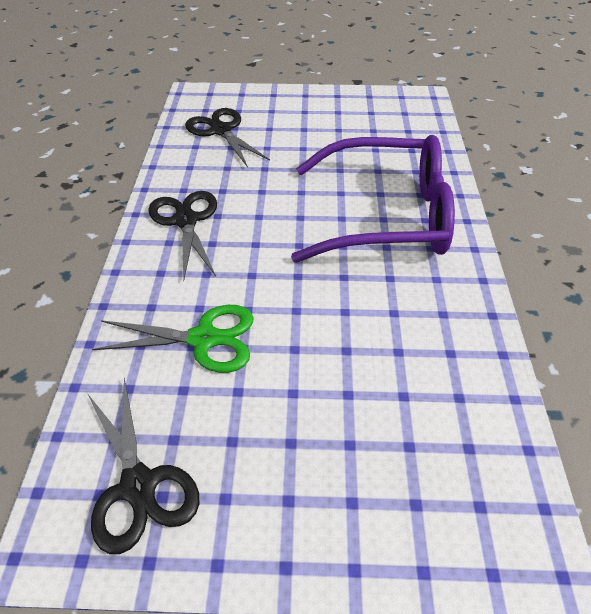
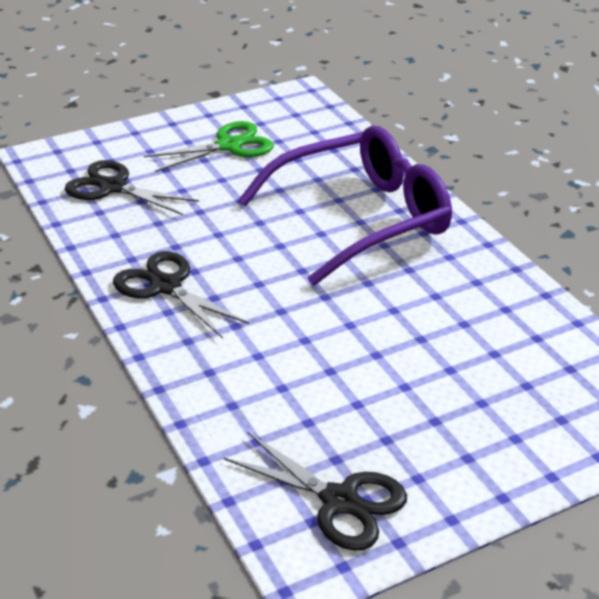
camera: 30 degrees left, 10 degrees down
green scissors [92,305,254,373] -> green scissors moved to [144,121,273,172]

